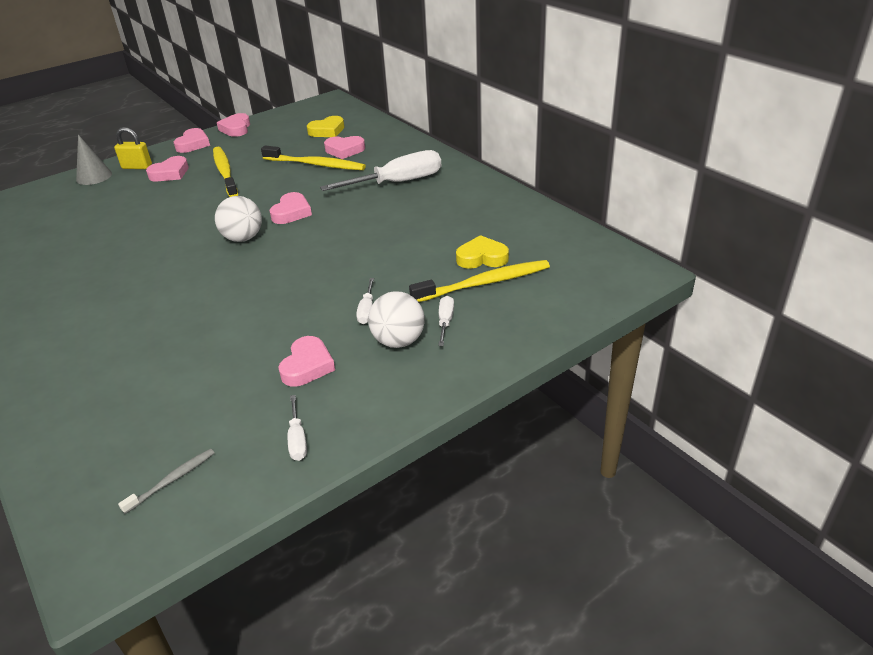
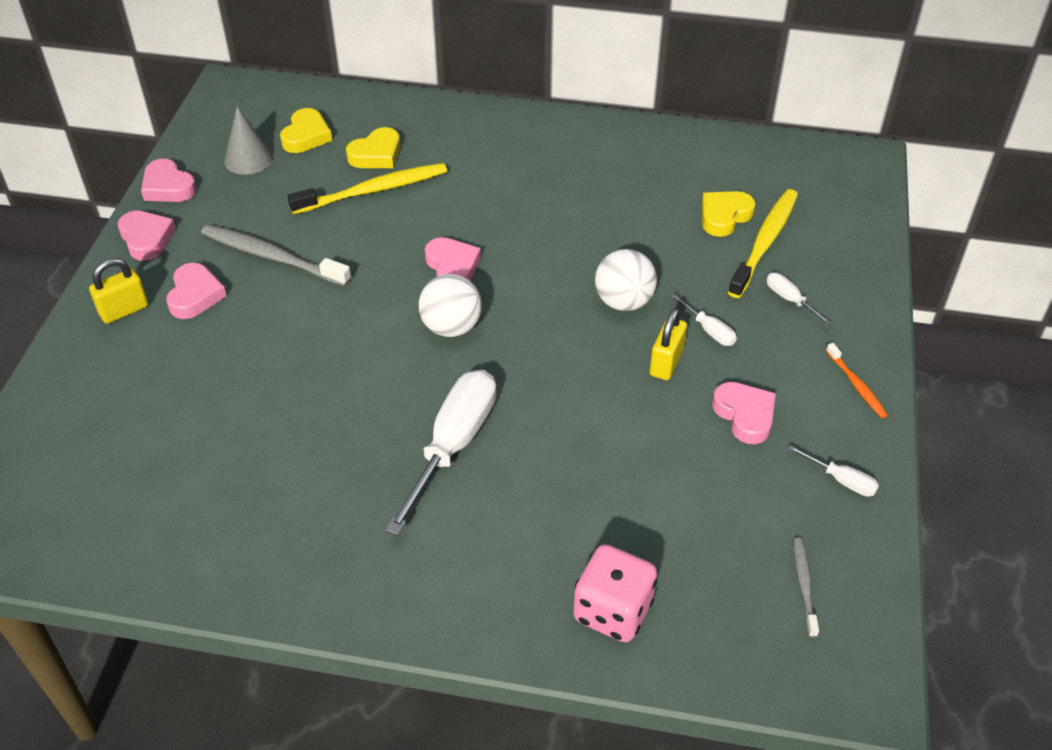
camera: 45 degrees left, 10 degrees up
grey cone [76,134,112,185] -> grey cone moved to [224,106,273,175]
yellow toothbrush [213,147,238,197] -> grey toothbrush [201,224,351,286]
white screwdriver [320,150,441,191] -> white screwdriver moved to [385,370,497,536]
pink heart [324,136,365,159] -> yellow heart [346,127,400,168]
white ball [368,291,425,348] -> white ball moved to [595,249,657,311]
none -> pink dice [573,544,657,642]
none -> yellow padlock [650,308,687,380]
none -> orange toothbrush [826,343,887,418]

